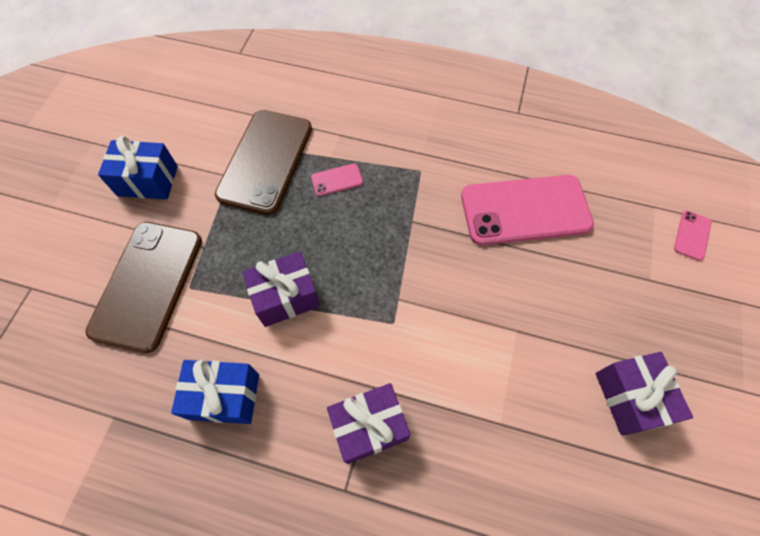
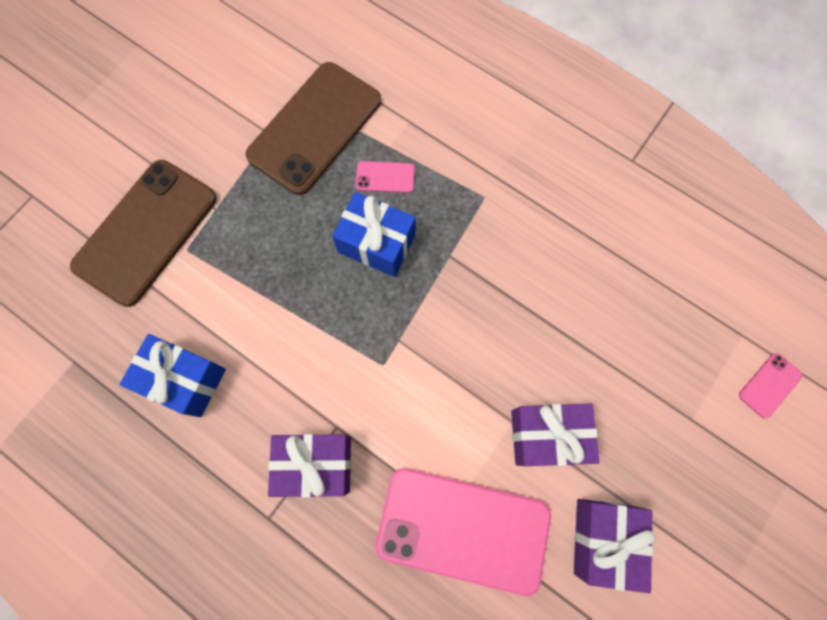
camera: 20 degrees right, 10 degrees up
blue gift [98,136,178,199] -> blue gift moved to [332,192,415,277]
purple gift [242,251,320,327] -> purple gift moved to [511,404,599,466]
pink phone [461,175,594,245] -> pink phone moved to [376,468,551,596]

